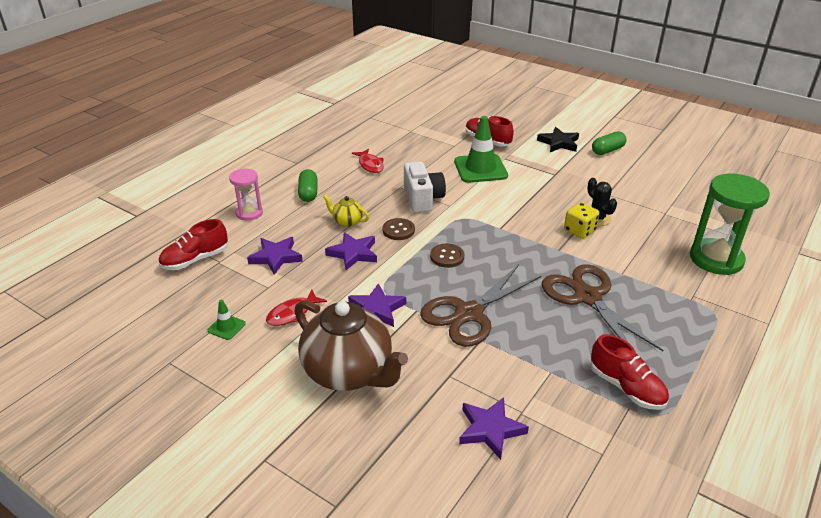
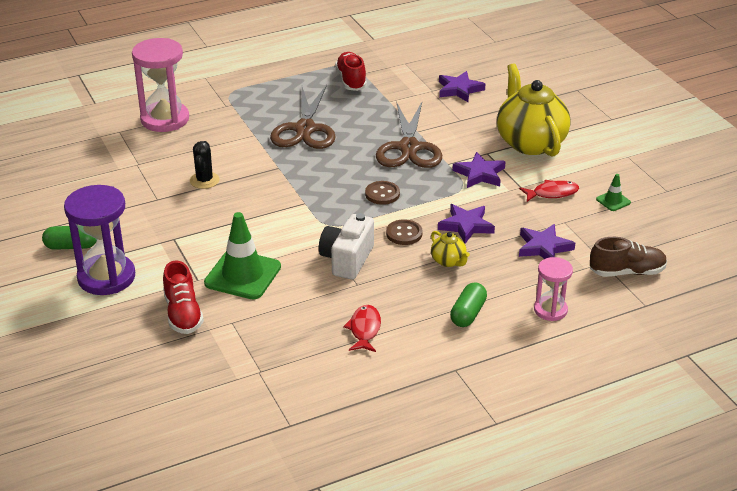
camera: 150 degrees left, 0 degrees up
red shoe [158,219,228,270] -> brown shoe [590,237,667,277]
brown teapot [295,300,408,391] -> yellow teapot [497,63,571,157]
brown scissors [420,264,541,347] -> brown scissors turned 105 degrees clockwise [376,102,442,168]
black star [537,127,579,152] -> purple hourglass [64,185,135,295]
yellow dice [564,202,600,239] -> none
green hourglass [690,174,770,275] -> pink hourglass [132,38,189,132]

